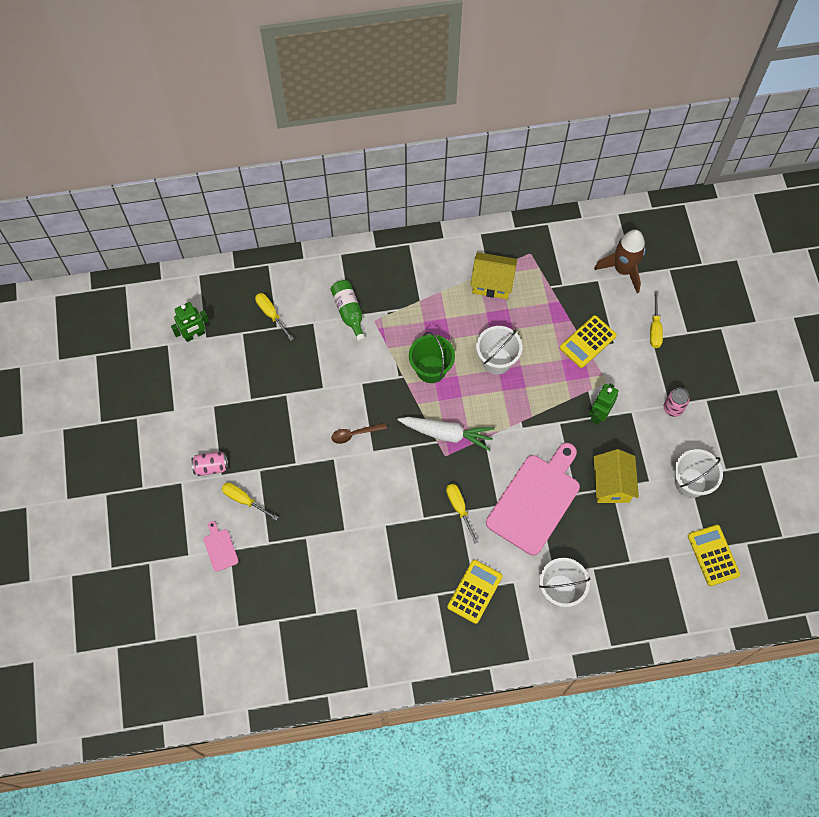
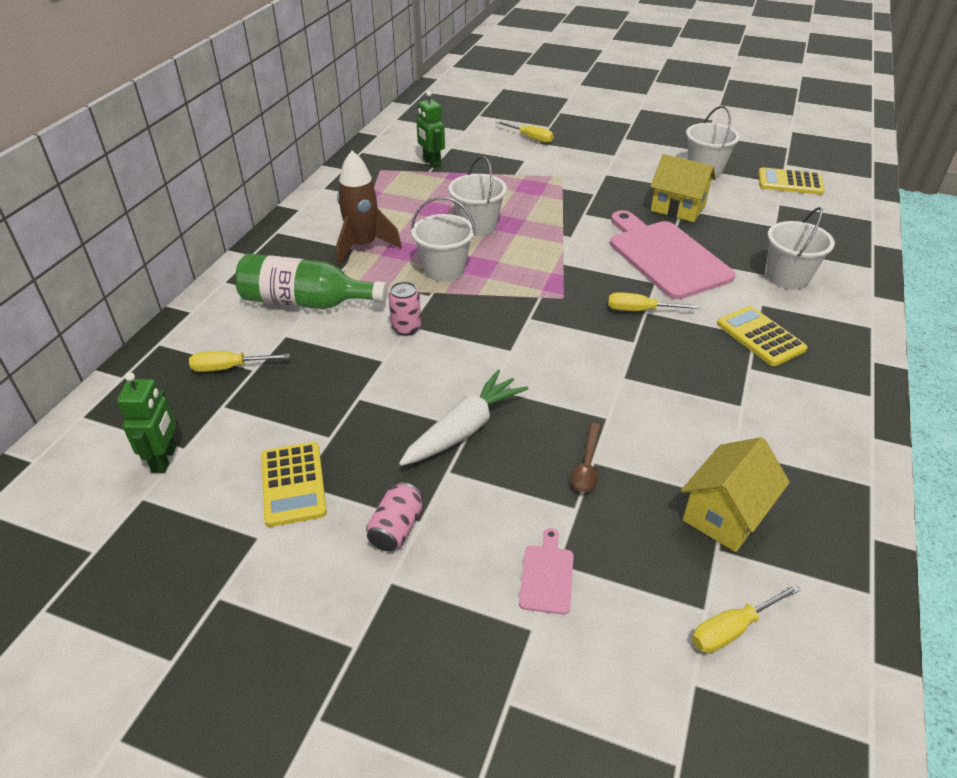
camera: 60 degrees left, 25 degrees down
pink cutting board [203,521,239,572] -> pink cutting board turned 90 degrees clockwise [519,528,574,615]
yellow screwdriver [222,483,278,520] -> yellow screwdriver moved to [692,584,801,653]
green bottle [331,280,366,342] -> green bottle [235,253,388,309], size x1.54
brown spoon [331,423,387,444] -> brown spoon moved to [571,423,601,492]
white carrot [398,417,495,451] -> white carrot moved to [399,370,528,466]
green bucket [409,332,455,383] -> white bucket [411,197,475,282]
yellow house [470,252,517,299] -> yellow house moved to [681,437,790,552]
yellow calculator [560,315,617,368] -> yellow calculator moved to [261,442,327,527]
green robot [590,384,618,425] -> green robot moved to [416,91,445,168]
brown rocket [594,230,646,293] -> brown rocket moved to [336,151,402,265]
pink can [664,388,690,417] -> pink can moved to [388,282,421,336]

